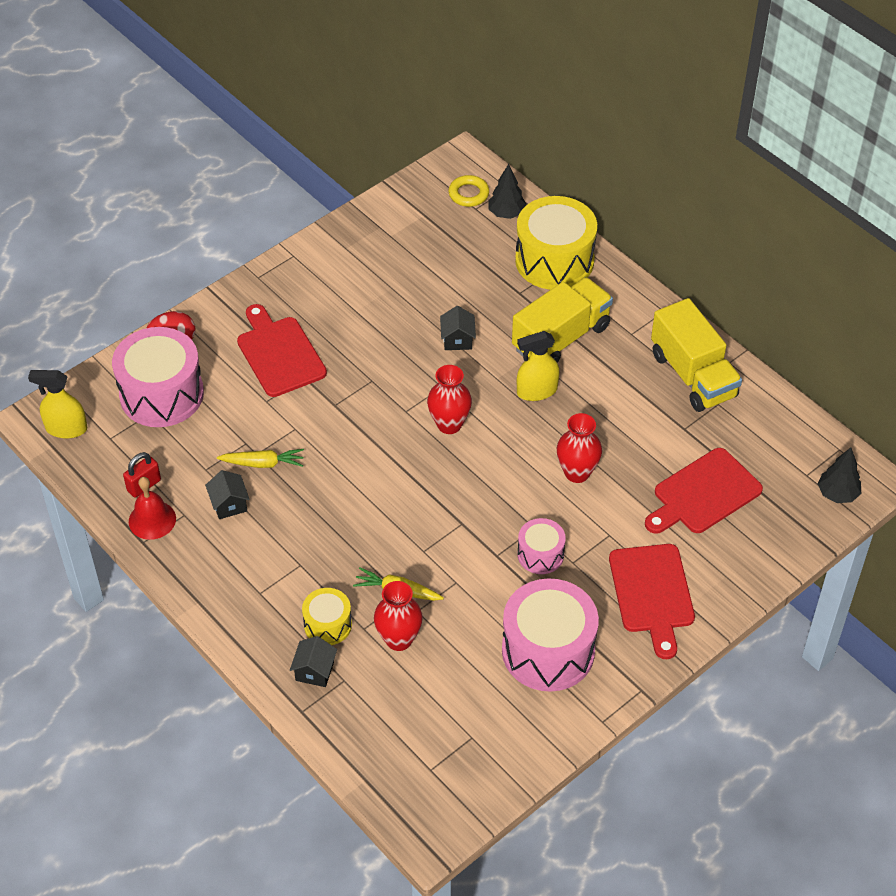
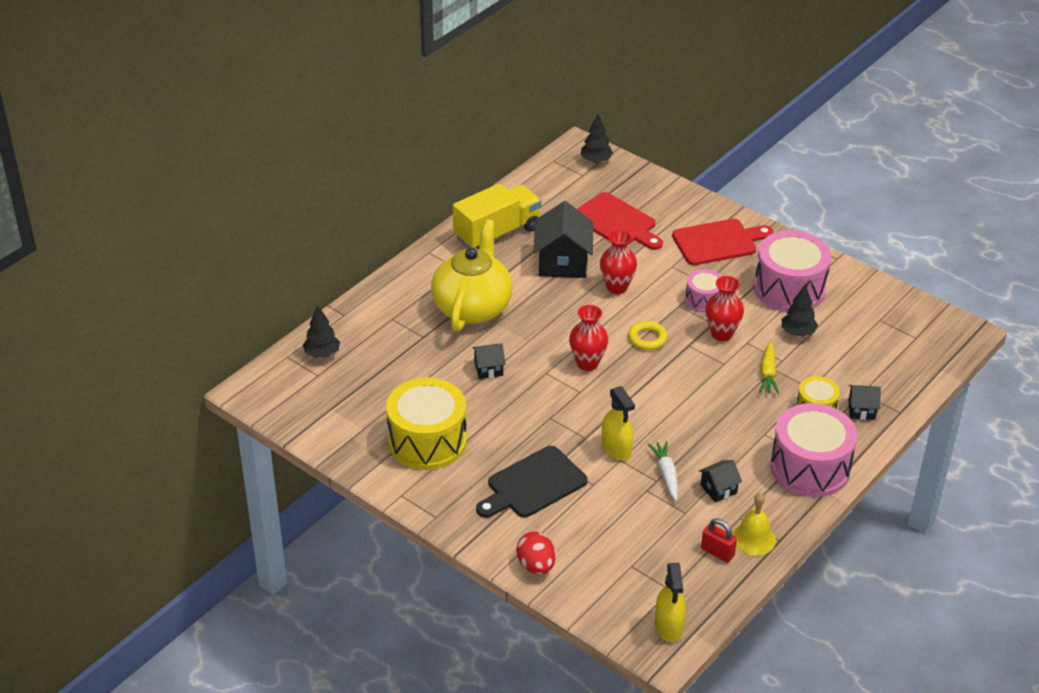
camera: 100 degrees left, 10 degrees down
pink drum [112,327,204,427] -> pink drum moved to [770,403,857,497]
red bell [129,477,176,540] -> yellow bell [732,493,776,556]
yellow carrot [217,449,304,468] -> white carrot [648,441,678,501]
red cutting board [237,304,327,397] -> black cutting board [476,446,588,518]
red vase [374,581,423,651] -> red vase moved to [705,276,744,341]
yellow ring [449,175,489,207] -> yellow ring moved to [628,321,667,350]
yellow truck [512,277,613,363] -> yellow teapot [431,219,513,332]
yellow drum [515,196,597,290] -> yellow drum moved to [386,378,467,470]
yellow spray bottle [517,331,560,401] -> yellow spray bottle moved to [602,386,635,461]
none -> black house [533,201,593,278]
none -> black tree [781,284,818,337]

